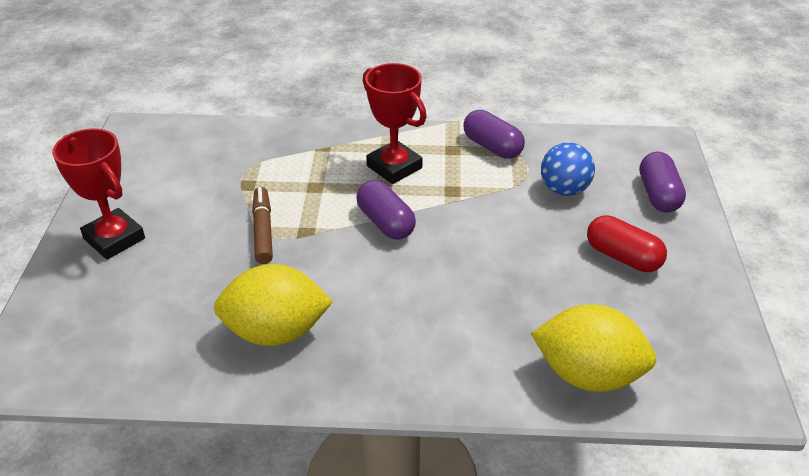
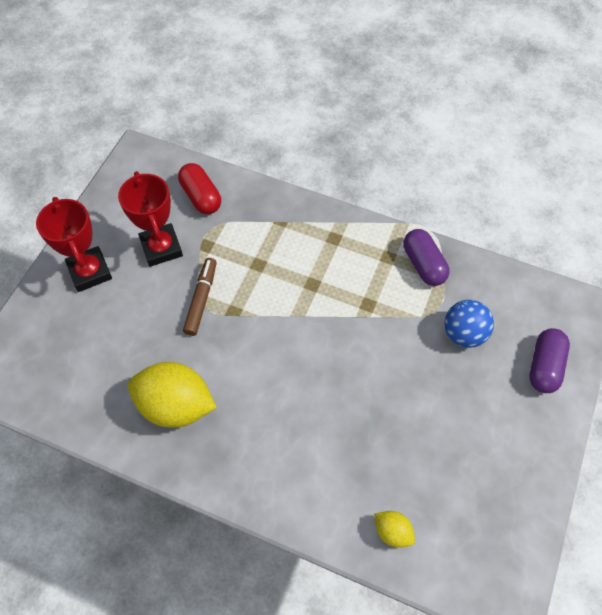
camera: 20 degrees right, 20 degrees up
purple capsule [356,180,416,240] -> none
red trophy [363,63,427,184] -> red trophy moved to [118,171,183,267]
yellow lemon [531,304,657,392] -> yellow lemon [374,511,415,548], size x0.48
red capsule [587,215,667,272] -> red capsule moved to [178,163,221,214]

